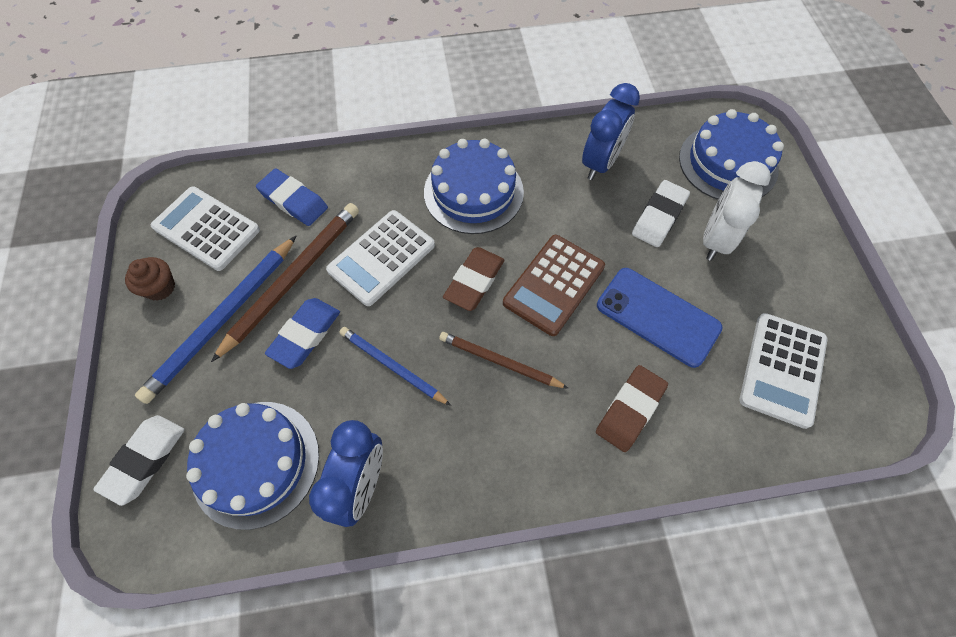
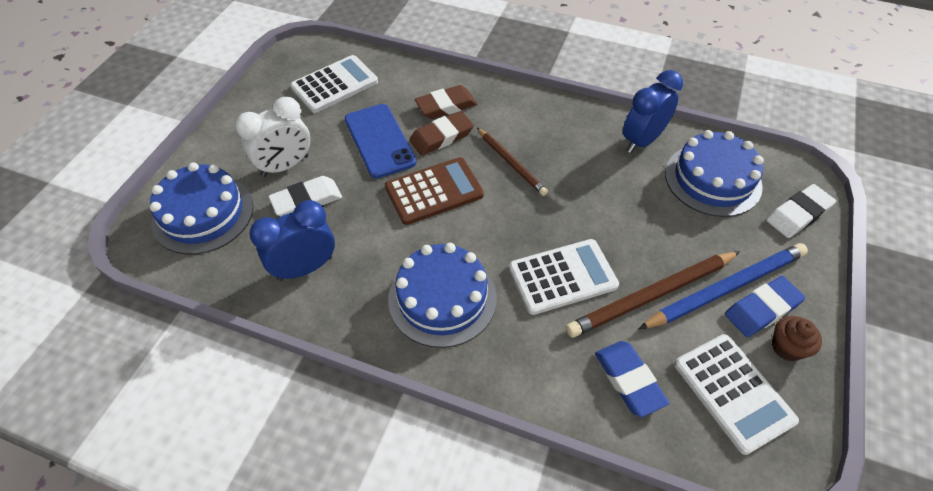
camera: 150 degrees left, 10 degrees down
blue eraser [265,298,340,369] -> blue eraser moved to [725,276,805,337]
blue pencil [340,327,451,406] -> none
brown eraser [443,247,505,311] -> brown eraser moved to [410,111,474,156]

